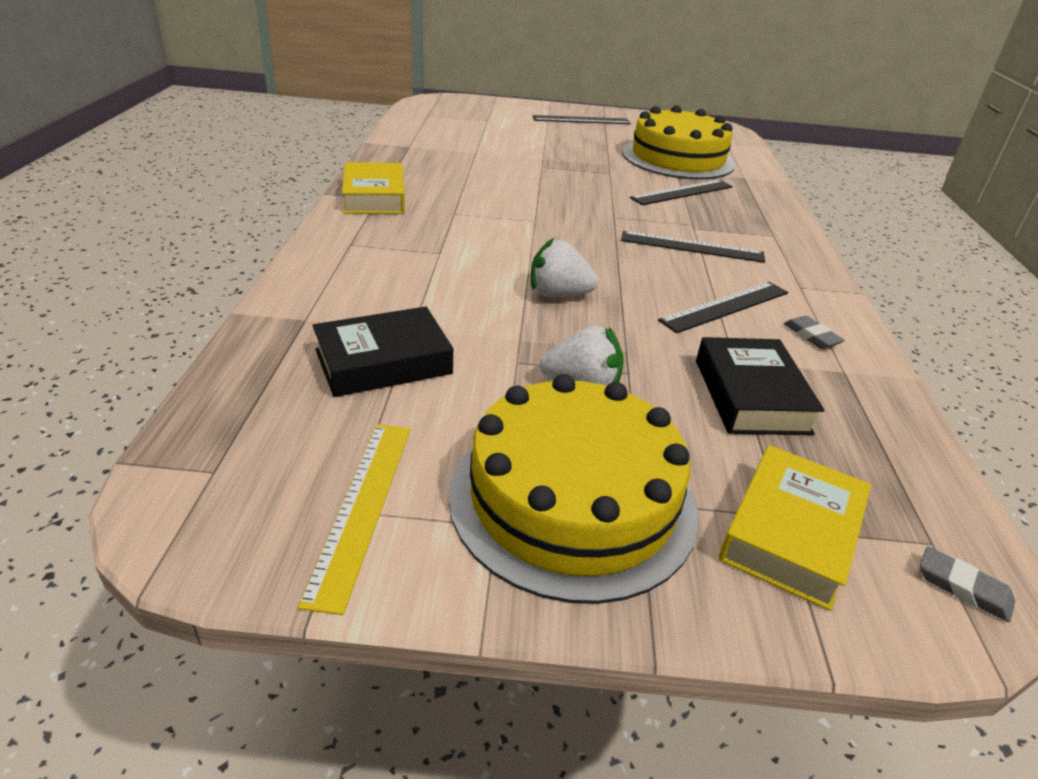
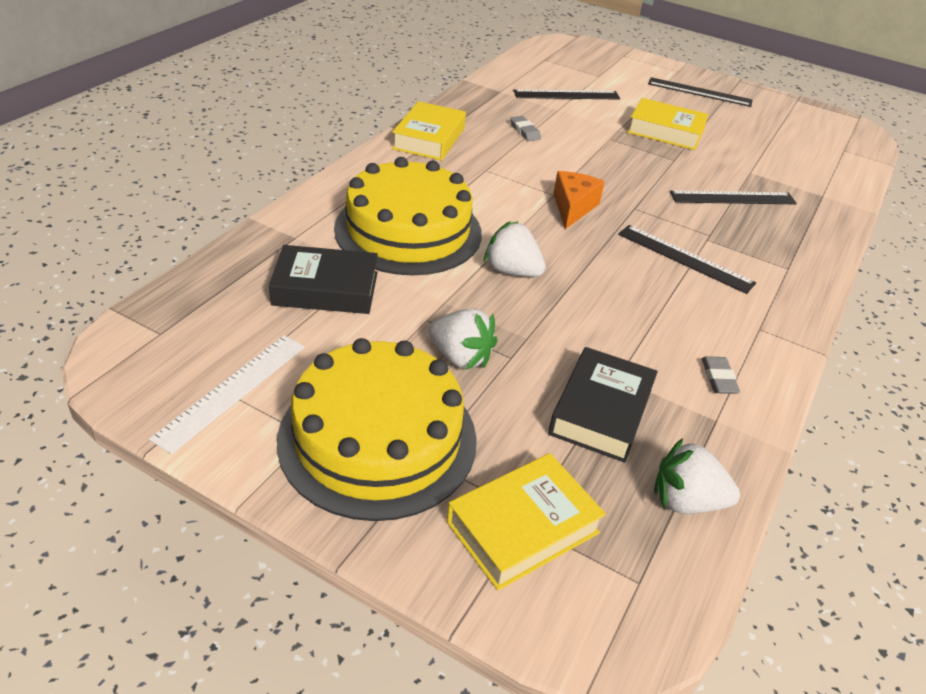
camera: 25 degrees right, 5 degrees up
yellow ruler [298,424,411,615] -> white ruler [149,335,305,454]
yellow cake [622,105,735,180] -> yellow cake moved to [334,157,482,276]
black ruler [658,282,788,333] -> black ruler moved to [513,89,620,100]
grey eraser [920,546,1015,622] -> grey eraser moved to [510,116,541,141]
none -> orange cheese [553,171,605,229]
none -> yellow book [627,98,709,150]
none -> white strawberry [654,438,740,514]

